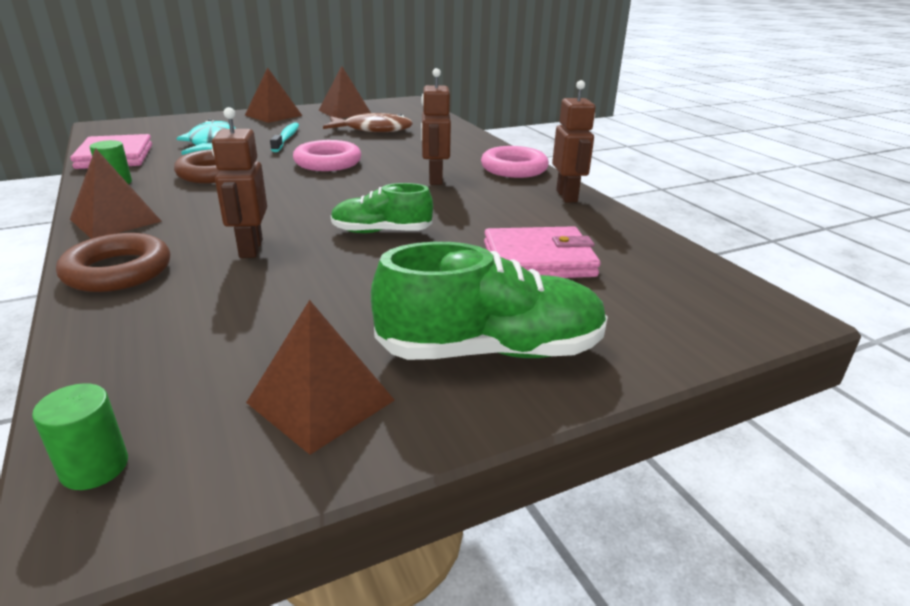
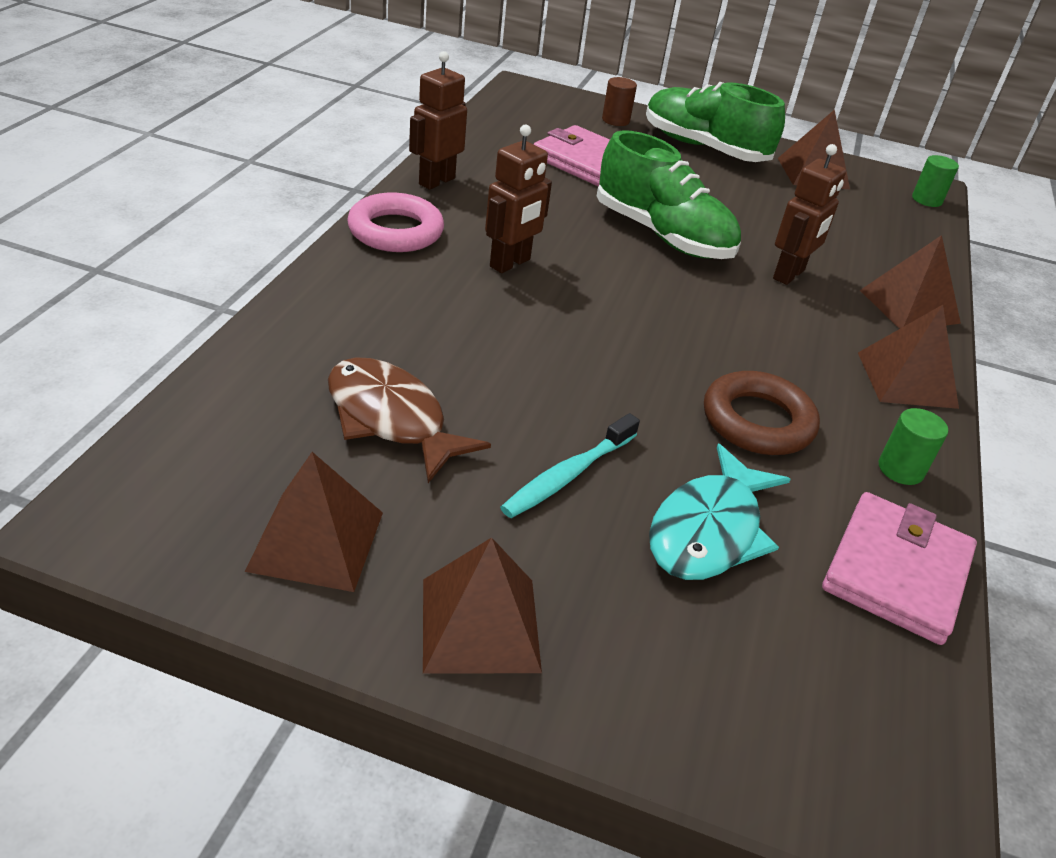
camera: 140 degrees left, 10 degrees up
brown ring [56,233,170,292] -> brown pyramid [860,235,961,329]
pink ring [293,140,361,171] -> none
green shoe [331,183,433,233] -> green shoe [597,130,741,259], size x1.63
none -> brown cylinder [602,77,637,126]

